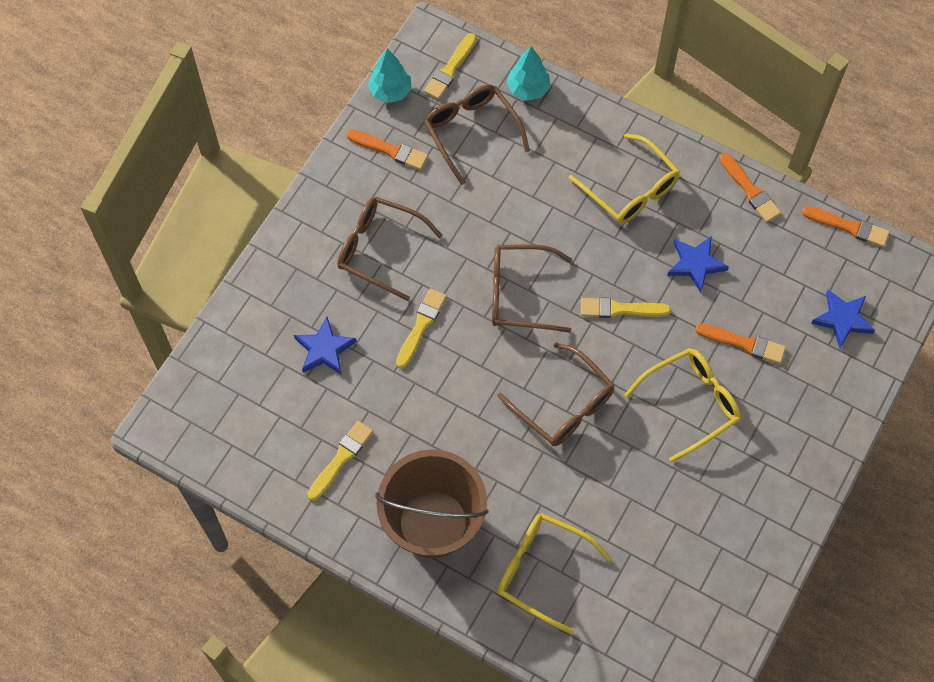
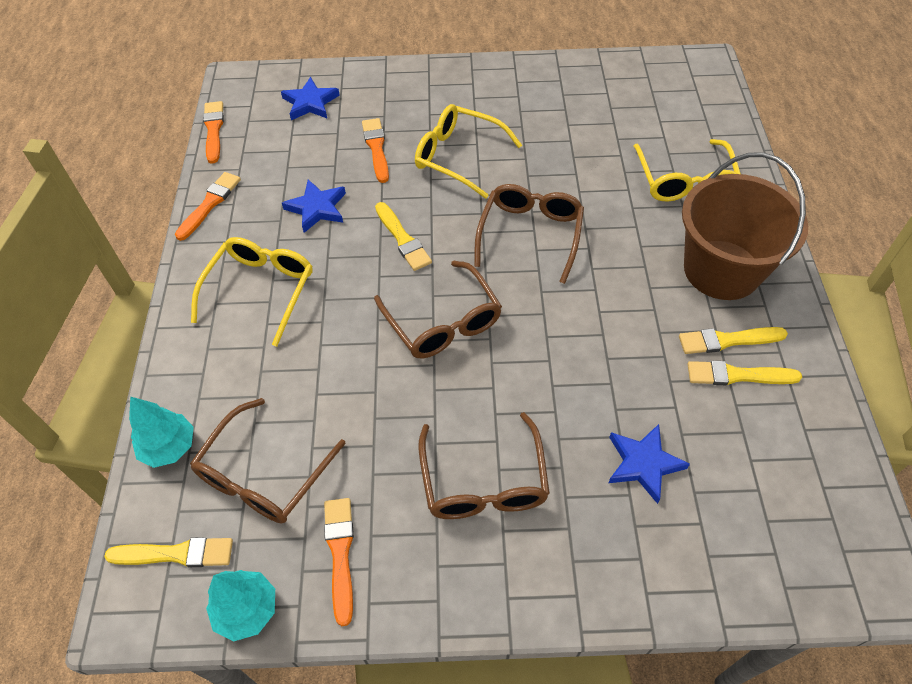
camera: 120 degrees left, 10 degrees down
yellow brush [396,288,447,369] -> yellow brush moved to [679,327,788,354]

